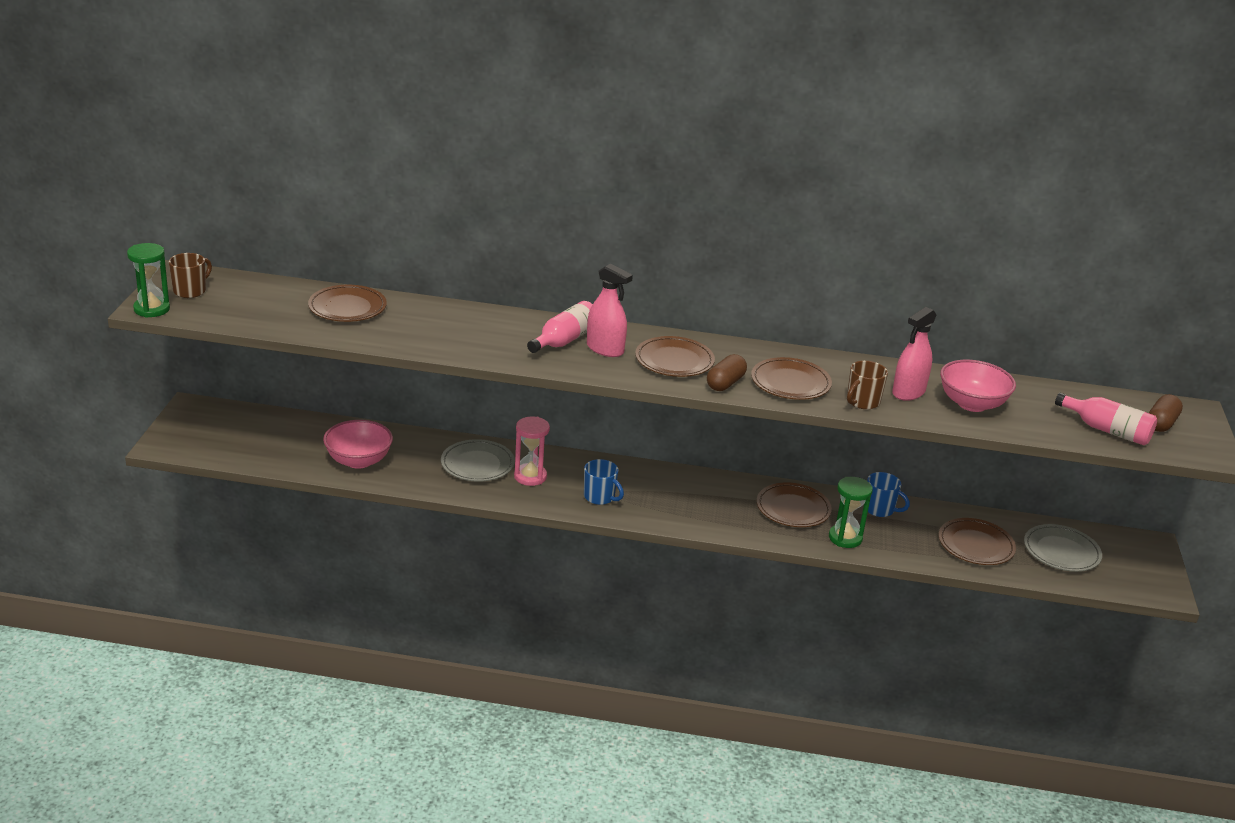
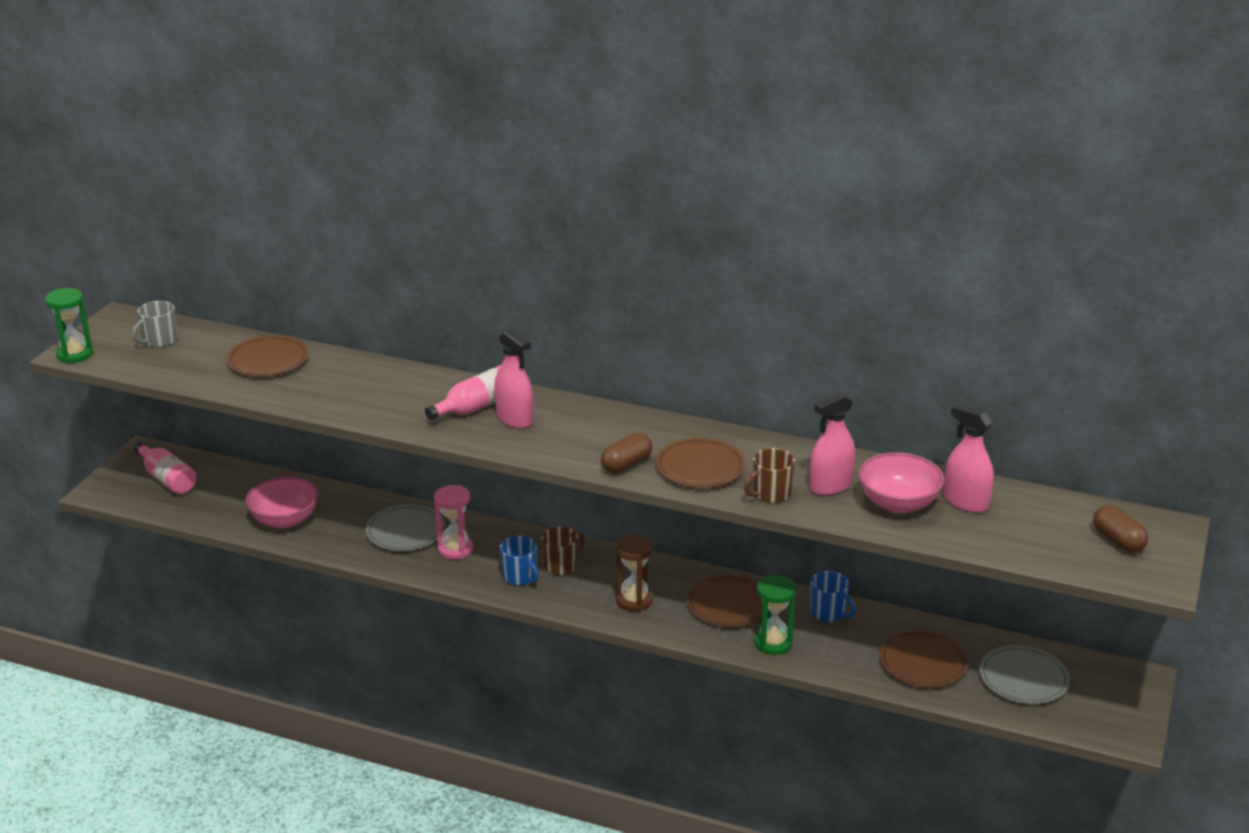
camera: 15 degrees right, 0 degrees up
brown mug [169,253,212,298] -> brown mug moved to [541,527,585,576]
brown plate [635,336,715,377] -> none
pink bottle [1055,393,1157,445] -> pink bottle moved to [134,442,196,494]
brown capsule [1149,394,1183,432] -> brown capsule turned 75 degrees counterclockwise [1093,505,1148,553]
none -> grey mug [132,301,177,348]
none -> brown hourglass [616,534,653,612]
none -> pink spray bottle [944,404,994,513]

